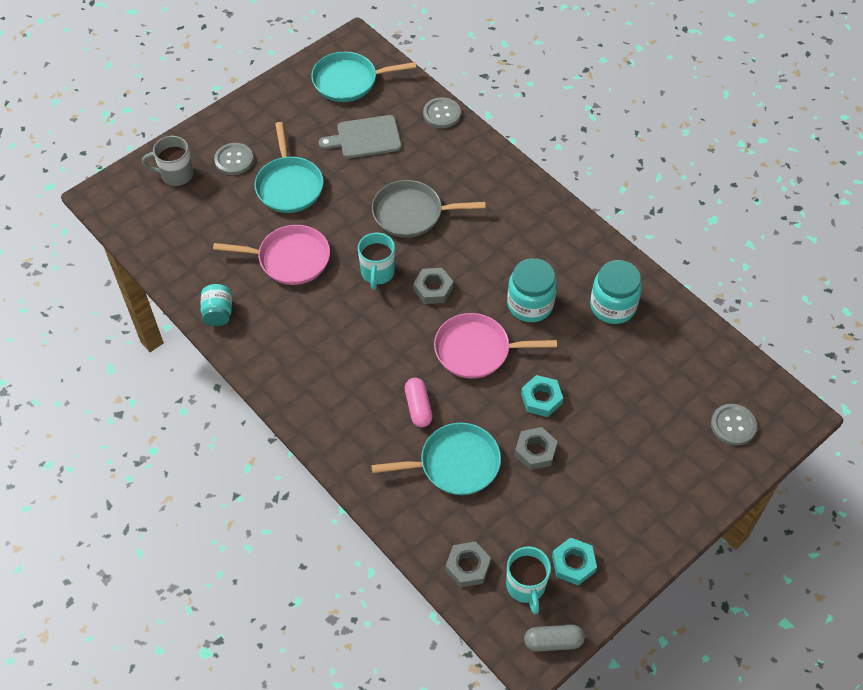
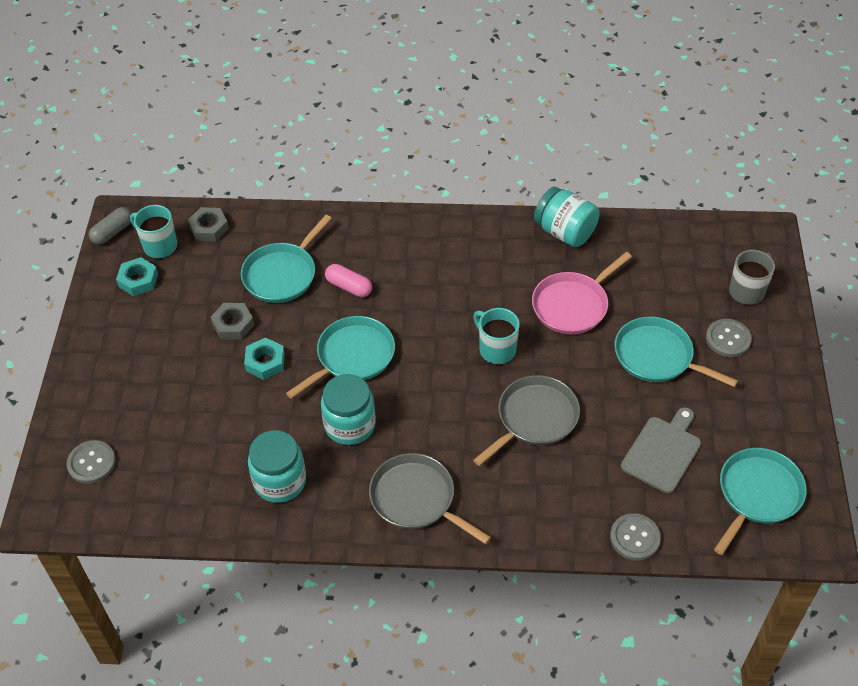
camera: 135 degrees right, 5 degrees down
turquoise jar [200,284,232,326] -> turquoise jar [534,187,600,247], size x1.56
grey nut [413,268,453,304] -> none
pink pan [434,313,557,379] -> turquoise pan [286,316,395,399]
none -> grey pan [369,453,491,544]

